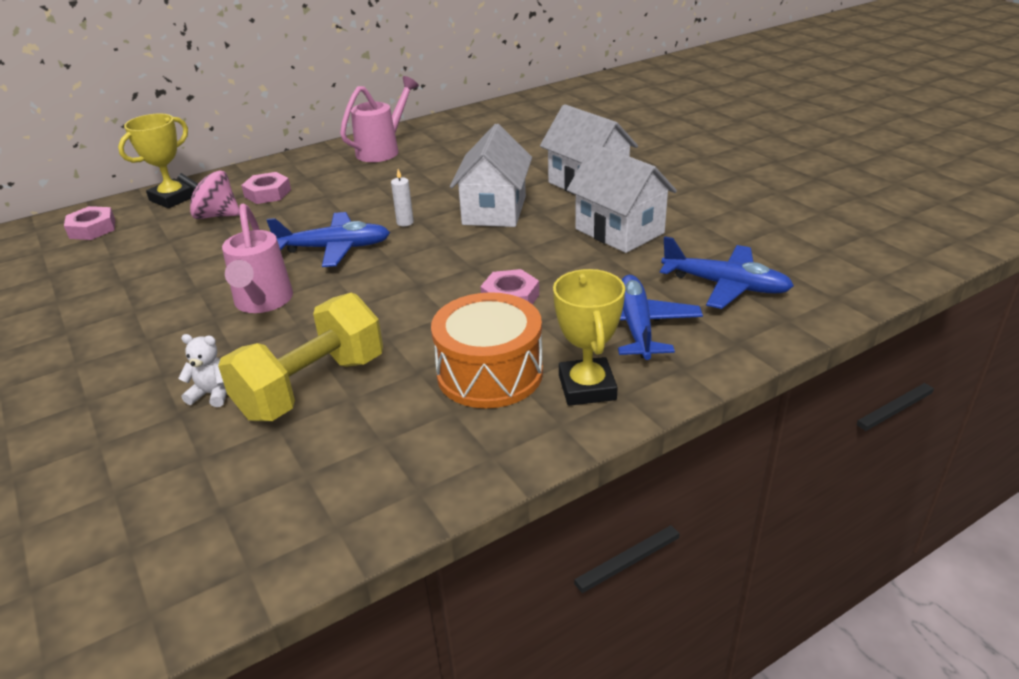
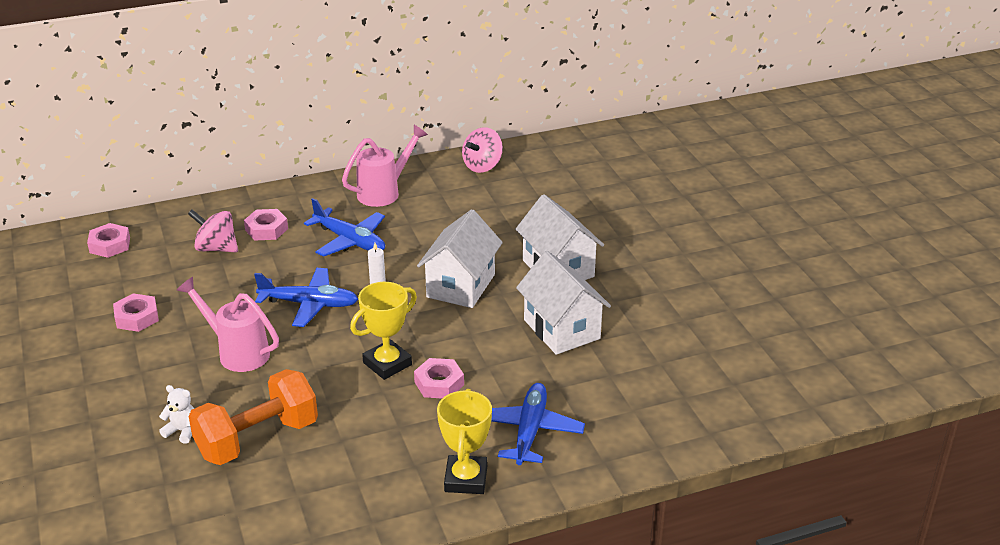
camera: 10 degrees right, 0 degrees up
yellow trophy [118,114,194,208] -> yellow trophy moved to [350,282,417,380]
yellow dumbbell [218,293,383,421] -> orange dumbbell [189,369,318,465]
pink watering can [222,203,293,313] -> pink watering can turned 120 degrees clockwise [177,277,279,372]
orange drum [431,292,543,408] -> none
blue plane [660,236,794,309] -> blue plane moved to [304,198,385,257]
none -> pink nut [113,293,159,332]
none -> pink spinning top [462,127,503,173]

